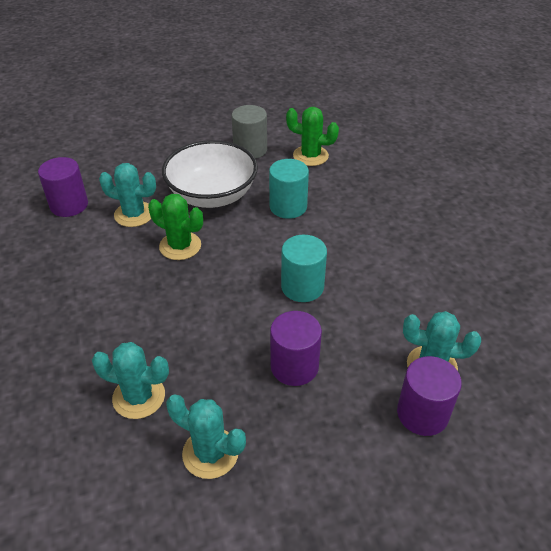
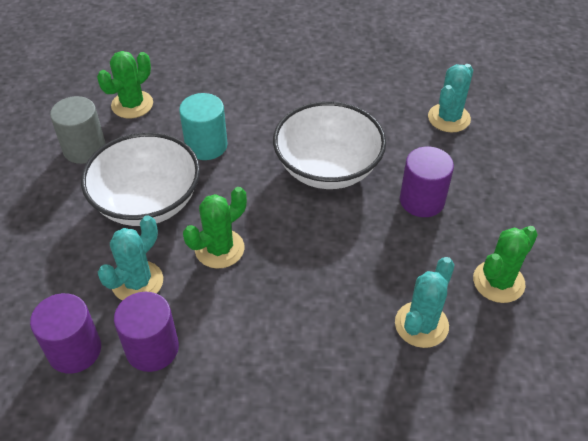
camera: 70 degrees left, 5 degrees up
turquoise cactus [166,394,246,479] -> green cactus [473,226,538,303]
turquoise cylinder [281,235,327,302] -> white bowl [273,101,386,189]
purple cylinder [397,356,462,436] -> purple cylinder moved to [114,292,179,372]

